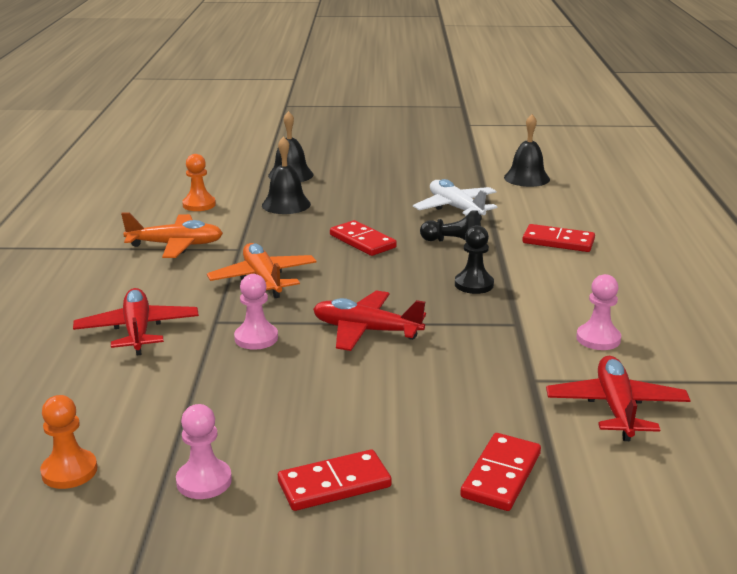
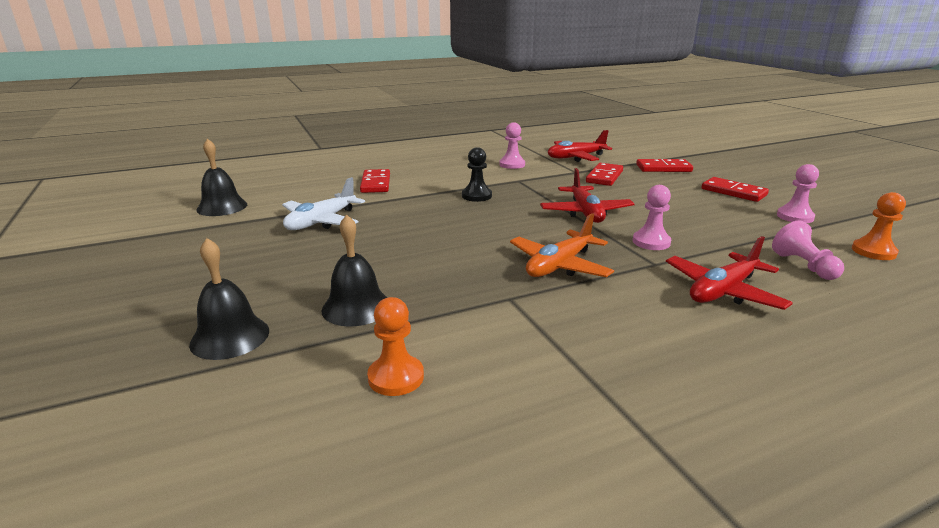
camera: 115 degrees left, 0 degrees up
orange plane [121,213,223,258] -> none
red domino [330,220,397,256] -> red domino moved to [586,163,623,186]
black pawn [420,210,481,241] -> none
none -> pink pawn [772,220,844,280]

